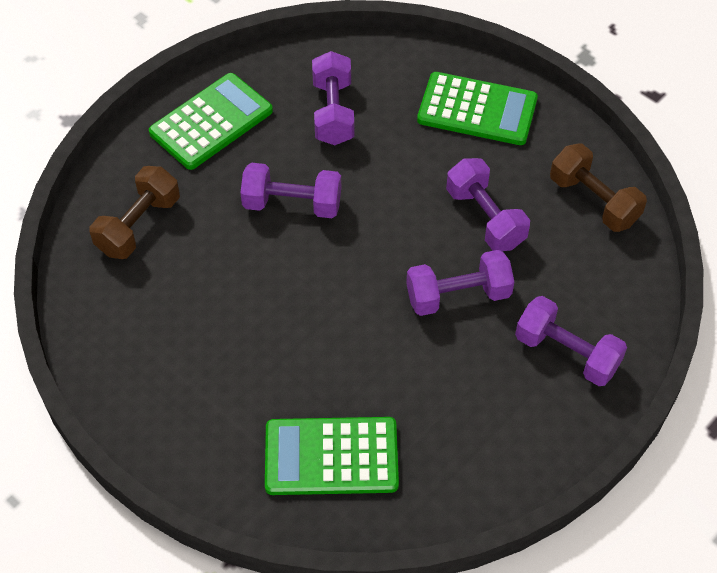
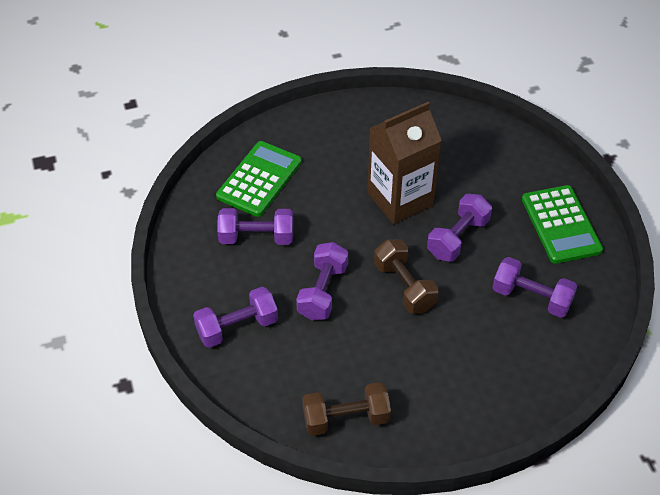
camera: 120 degrees right, 5 degrees down
brown dumbbell [90,166,180,259] -> brown dumbbell moved to [374,239,439,314]
green calculator [417,72,538,145] -> none
purple dumbbell [446,158,530,251] -> purple dumbbell moved to [217,208,293,245]
none -> brown carton [367,101,442,224]

